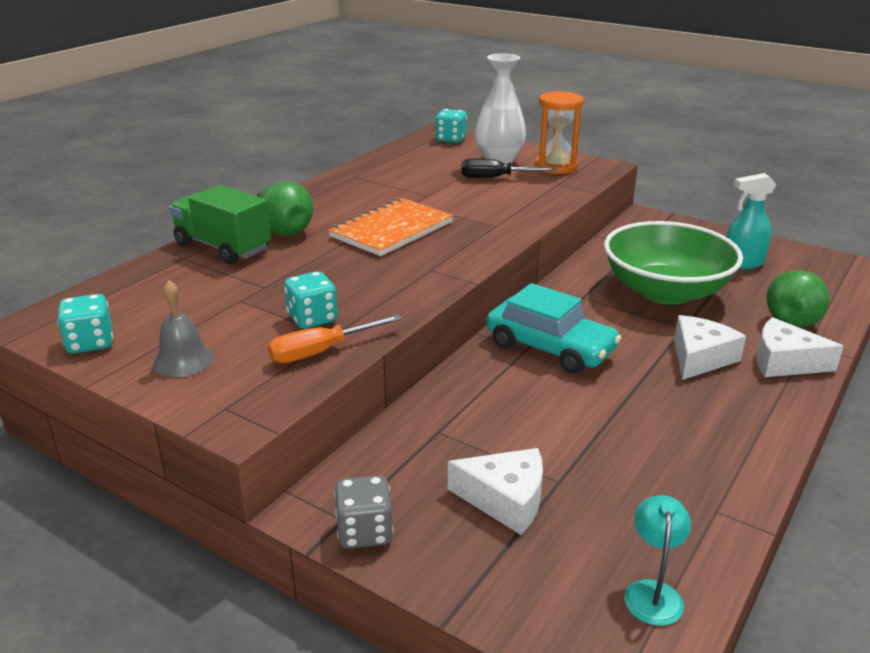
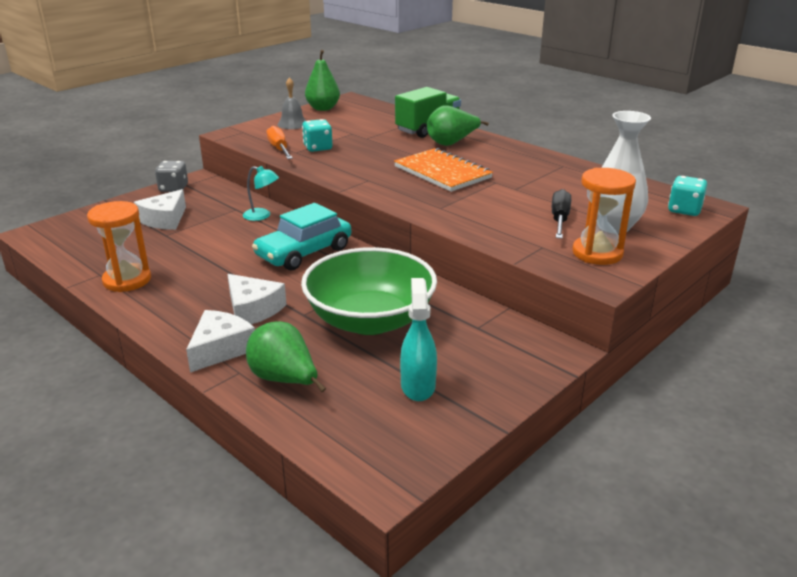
camera: 100 degrees right, 0 degrees up
turquoise dice [57,294,113,354] -> green pear [305,50,340,111]
turquoise lamp [624,495,691,626] -> turquoise lamp moved to [243,166,279,221]
none -> orange hourglass [87,201,151,292]

